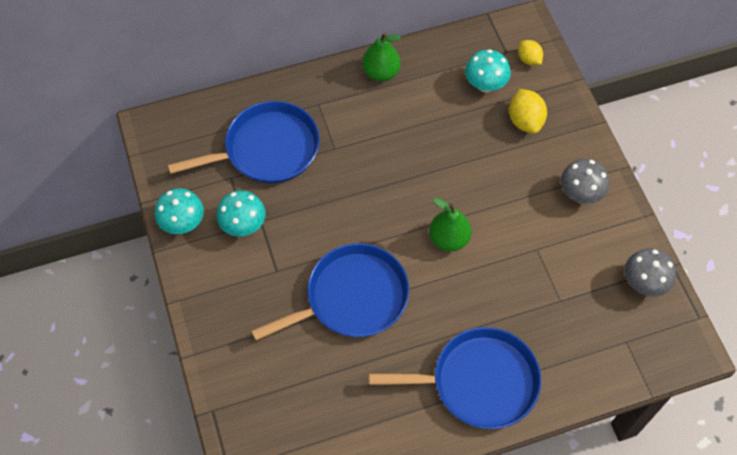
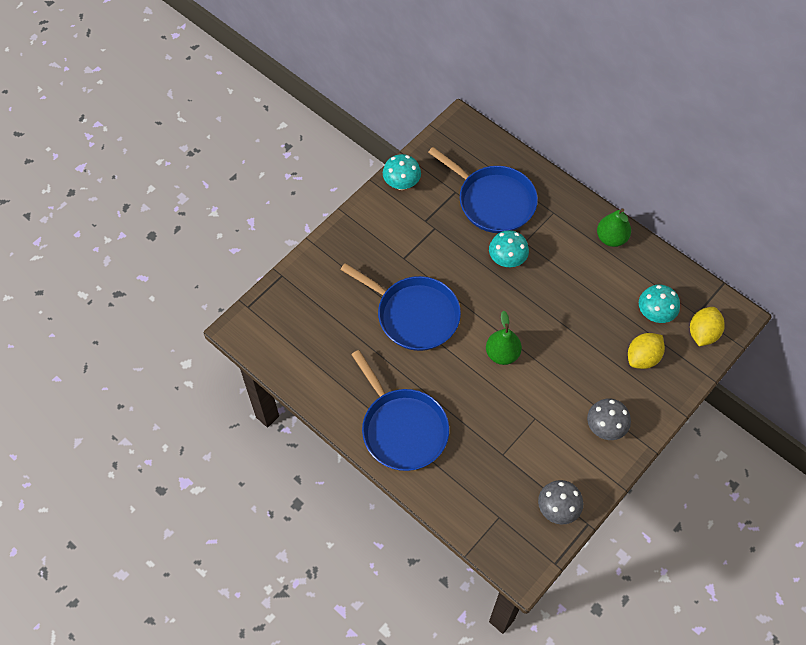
camera: 60 degrees right, 0 degrees up
turquoise mushroom [216,190,266,237] -> turquoise mushroom moved to [489,230,529,267]
yellow lemon [518,40,543,65] -> yellow lemon [690,307,725,346], size x1.54

